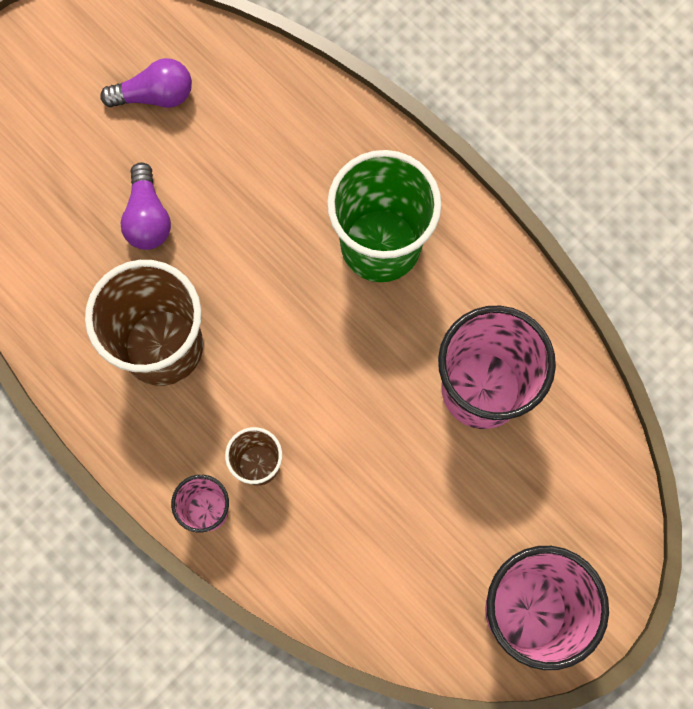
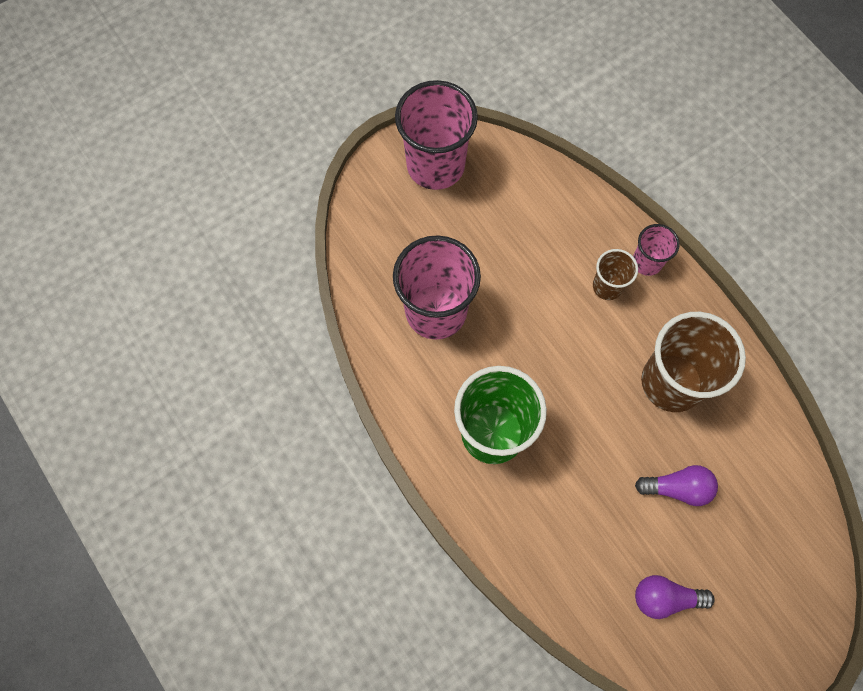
camera: 170 degrees left, 5 degrees down
purple light bulb [120,162,171,250] -> purple light bulb turned 90 degrees clockwise [635,465,718,506]

